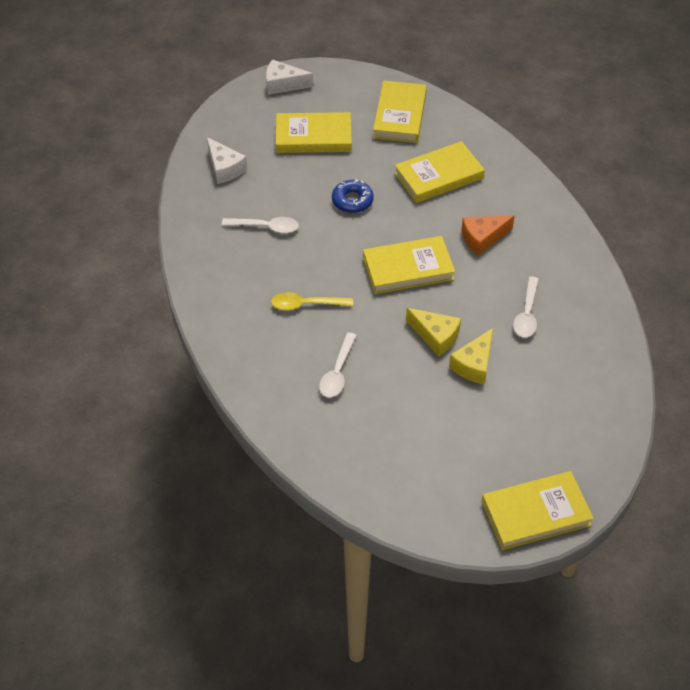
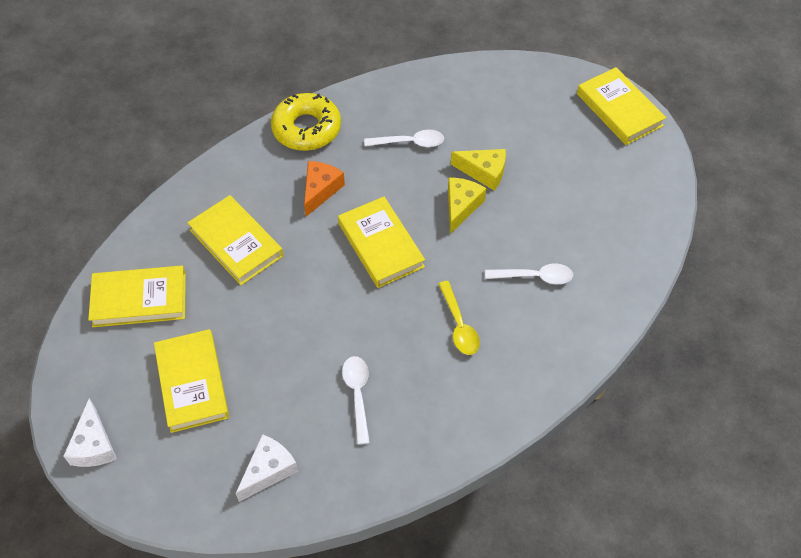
camera: 105 degrees left, 5 degrees up
blue donut [332,179,374,213] -> none
orange cheese [461,215,515,256] -> orange cheese turned 120 degrees counterclockwise [304,161,345,217]
none -> yellow donut [271,93,341,151]

